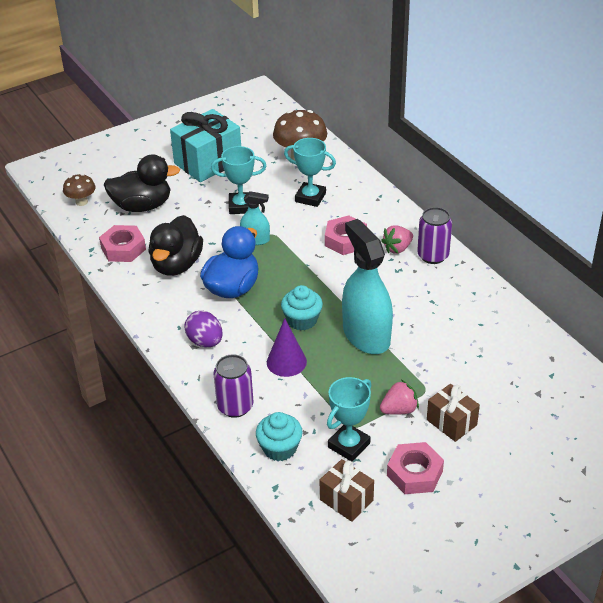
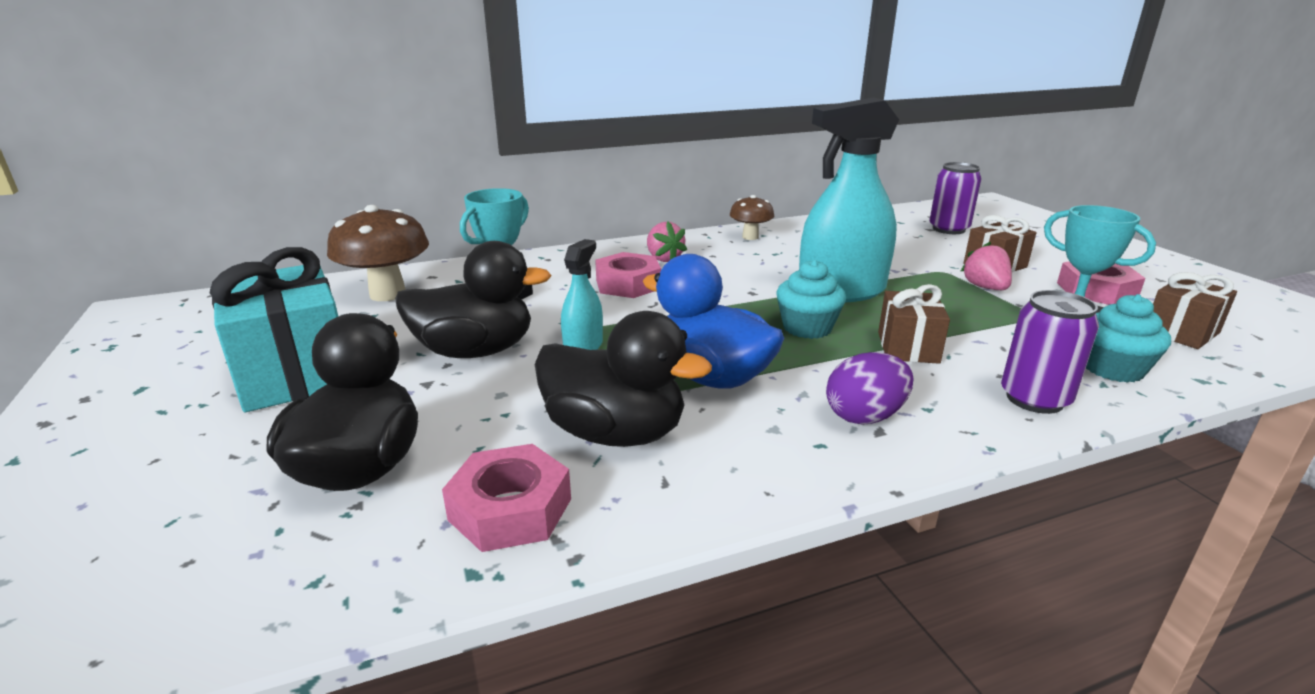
camera: 80 degrees left, 15 degrees down
brown mushroom [63,174,96,206] -> brown mushroom moved to [730,195,774,240]
turquoise trophy [211,146,266,214] -> black duck [395,241,552,358]
purple cone [267,318,307,377] -> brown gift [878,284,950,364]
purple can [417,207,452,264] -> purple can moved to [929,162,982,234]

